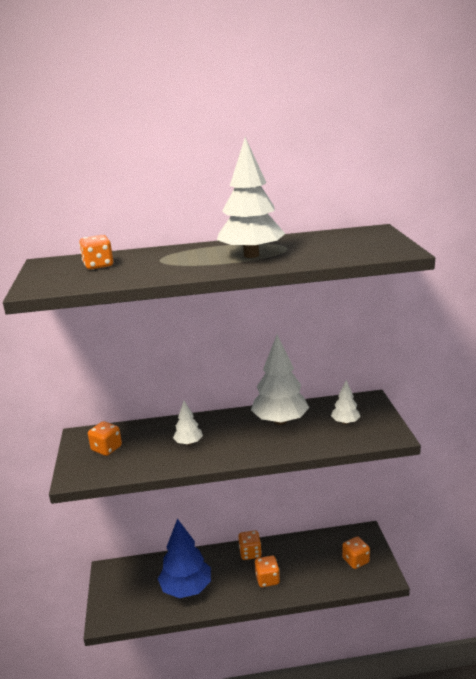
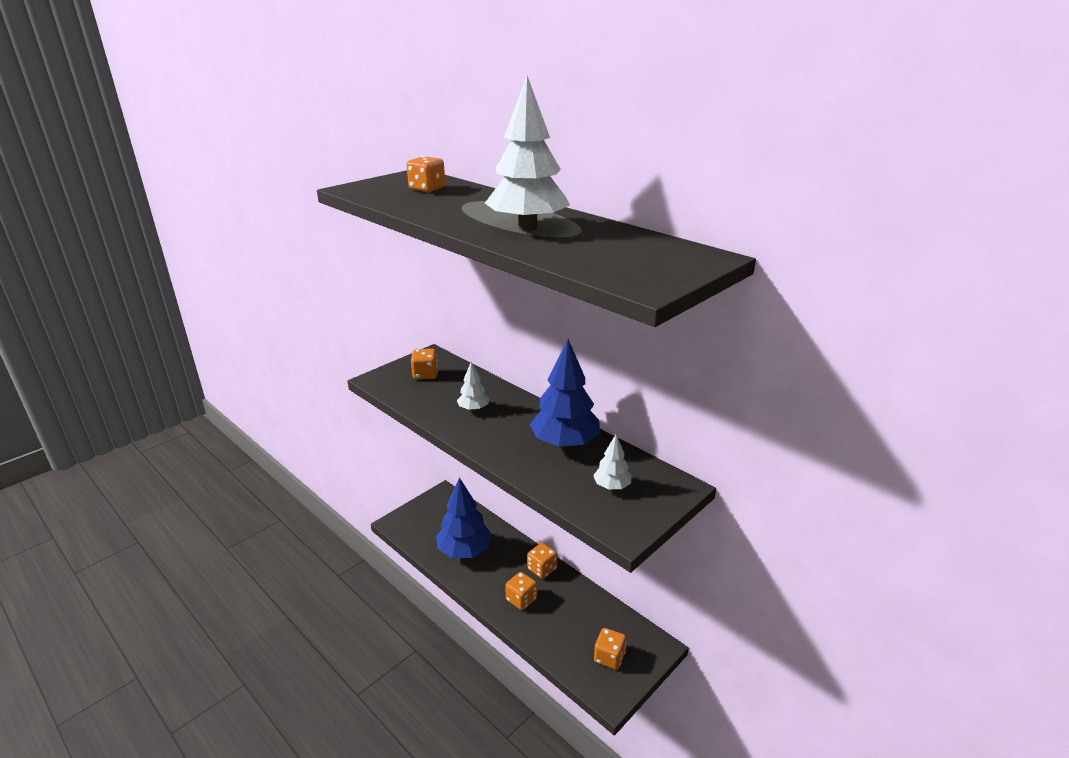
camera: 50 degrees right, 5 degrees up
white tree [251,335,309,425] -> blue tree [530,339,600,448]

